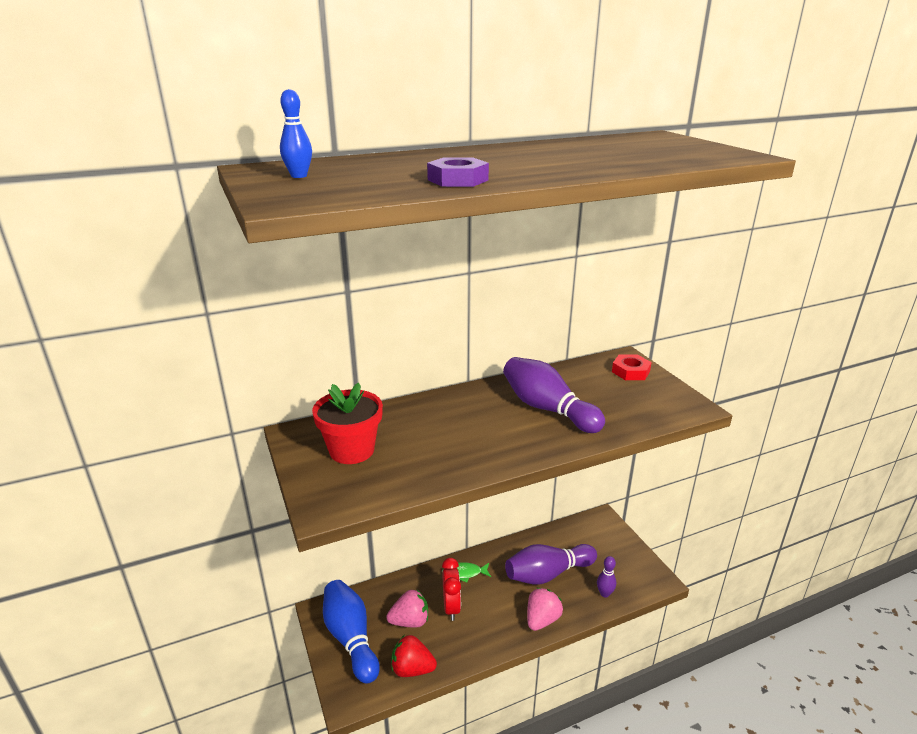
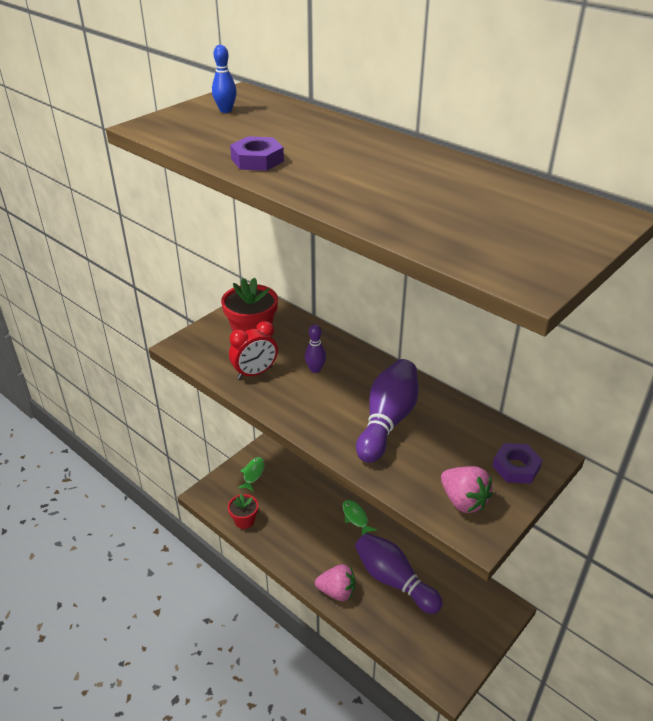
camera: 65 degrees right, 10 degrees up
blue bowling pin [323,580,380,683] -> green fish [238,457,265,491]
pink strawberry [386,590,428,628] -> pink strawberry moved to [441,466,493,513]
red strawberry [391,635,437,677] -> red flower pot [228,494,258,529]
red clock [442,558,461,621] -> red clock moved to [229,321,278,379]
purple bowling pin [597,556,616,598] -> purple bowling pin moved to [305,324,326,373]
red nut [612,354,652,380] -> purple nut [492,443,543,484]

